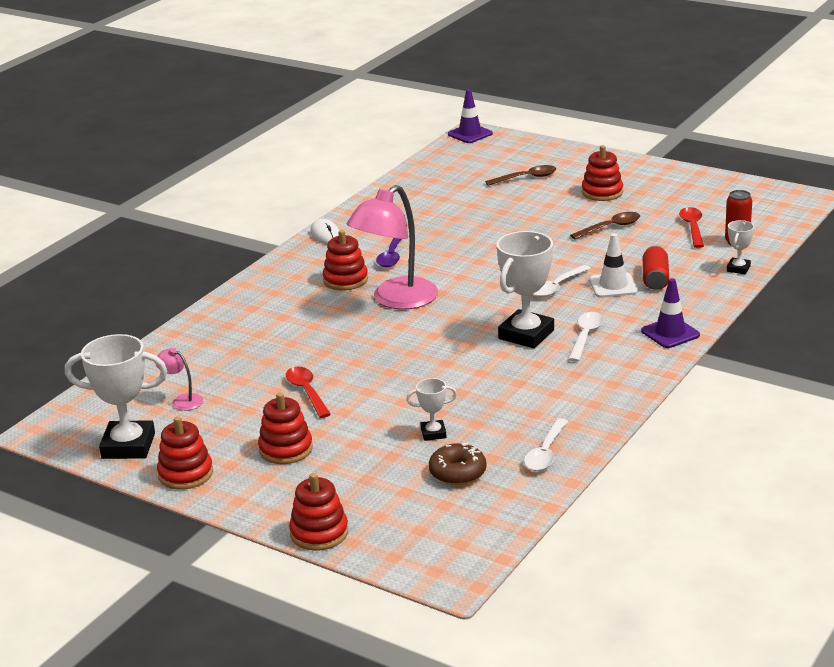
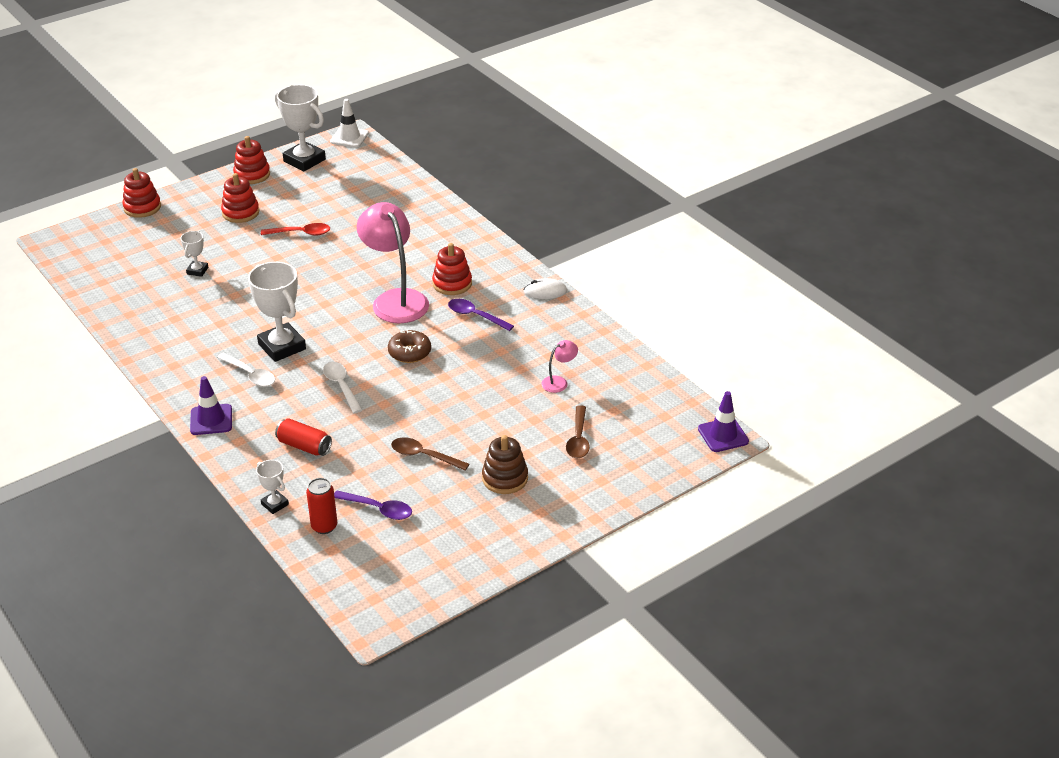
camera: 110 degrees right, 10 degrees up
white trophy [65,334,167,459] -> white trophy turned 75 degrees counterclockwise [275,85,326,171]
pink lamp [155,348,203,411] -> pink lamp moved to [541,340,578,393]
brown donut [429,443,486,485] -> brown donut moved to [388,330,431,363]
white spoon [524,418,568,471] -> none
brown spoon [570,212,640,240] -> brown spoon turned 120 degrees clockwise [391,437,469,471]
red stacking toy [582,145,623,201] -> brown stacking toy [482,435,528,494]
white traffic cone [589,233,638,298] -> white traffic cone moved to [330,99,369,148]
red spoon [679,207,704,248] -> purple spoon [334,491,412,520]

